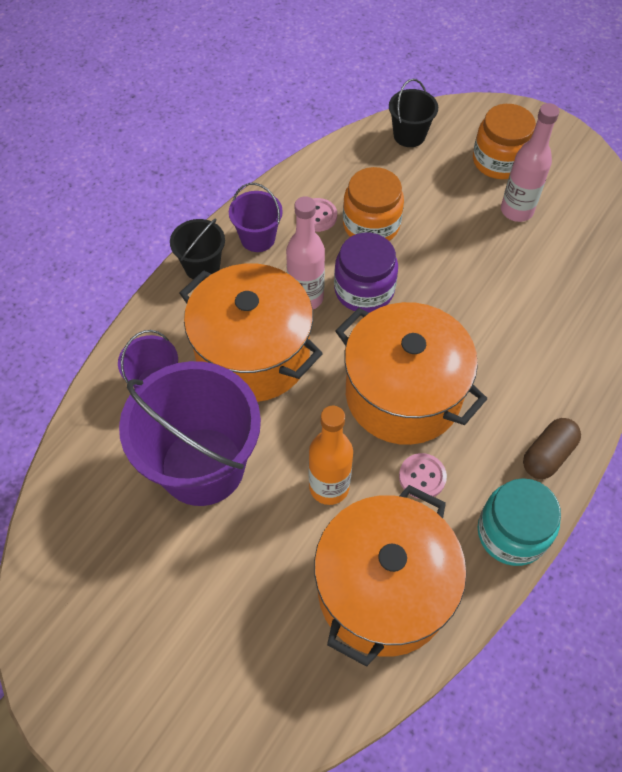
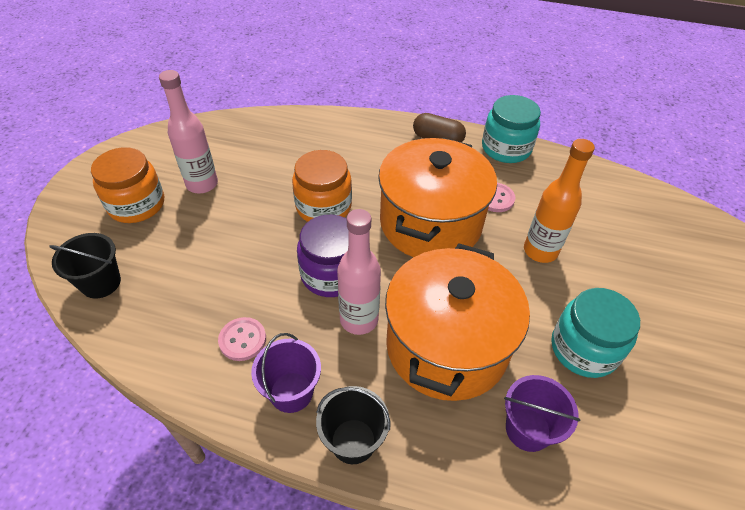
camera: 110 degrees left, 10 degrees down
purple bucket [119,361,261,506] -> turquoise jar [551,288,640,378]
orange pot [314,485,467,667] -> none
orange jar [343,167,404,241] -> orange jar moved to [292,150,352,222]

